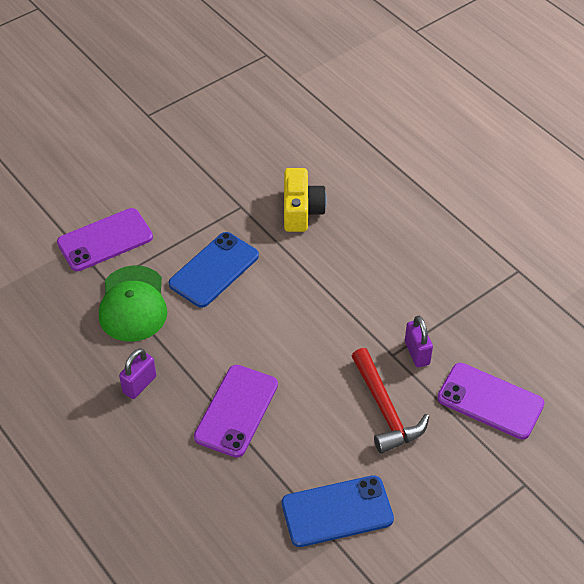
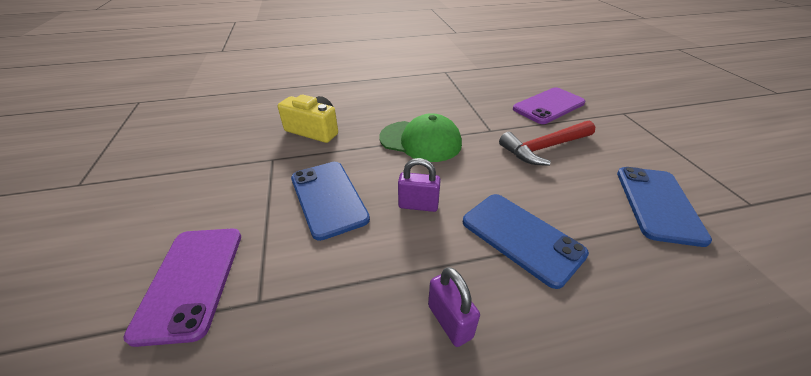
camera: 65 degrees left, 10 degrees down
green cap [99,265,167,342] -> green cap moved to [379,113,462,162]
purple phone [194,365,278,458] -> blue phone [462,194,589,289]
red hammer [351,348,429,454] -> red hammer turned 150 degrees clockwise [499,121,595,166]
purple padlock [405,316,433,367] -> purple padlock moved to [398,158,441,212]

